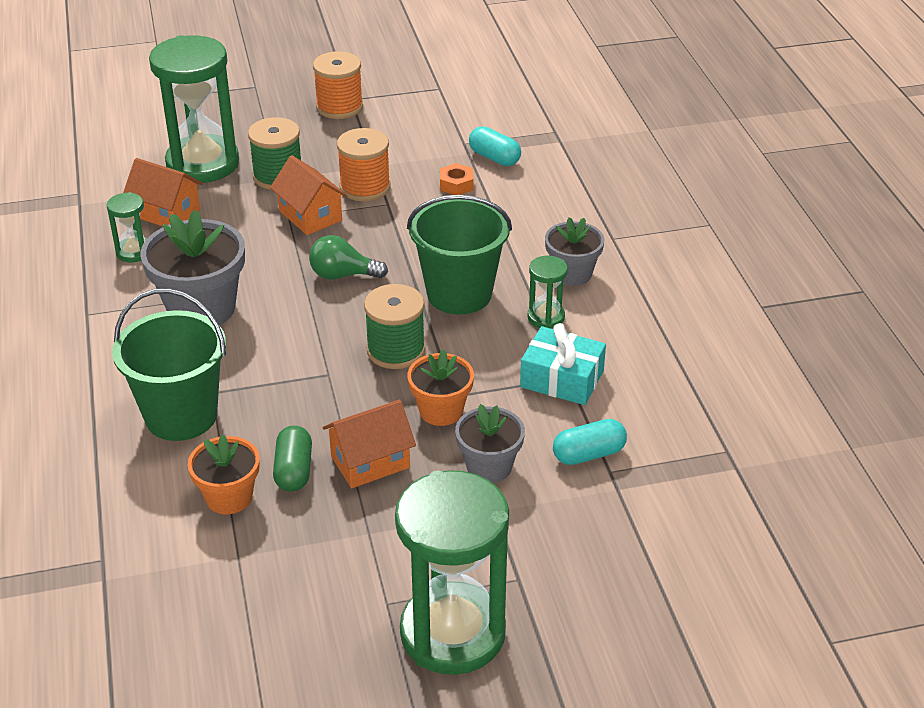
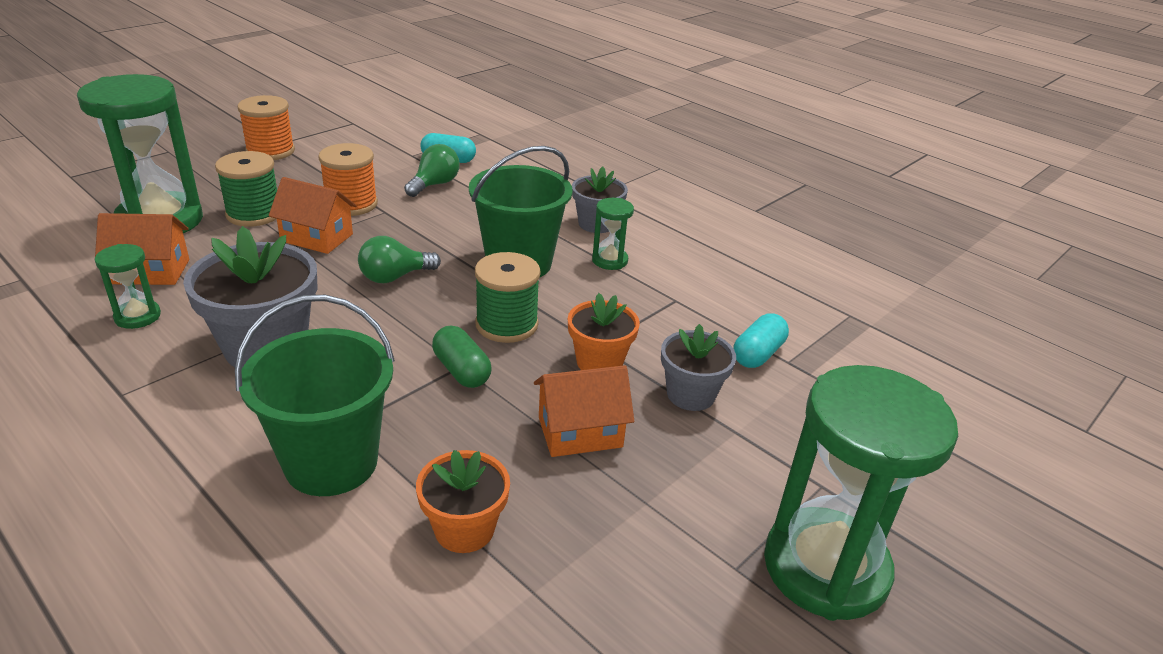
camera: 35 degrees left, 5 degrees down
green capsule [273,425,312,492] -> green capsule moved to [432,326,492,388]
orange house [322,400,416,488] -> orange house turned 45 degrees clockwise [534,365,634,457]
orange nut [440,163,474,195] -> green light bulb [404,144,460,197]
turquoise gift [520,323,606,405] -> none

